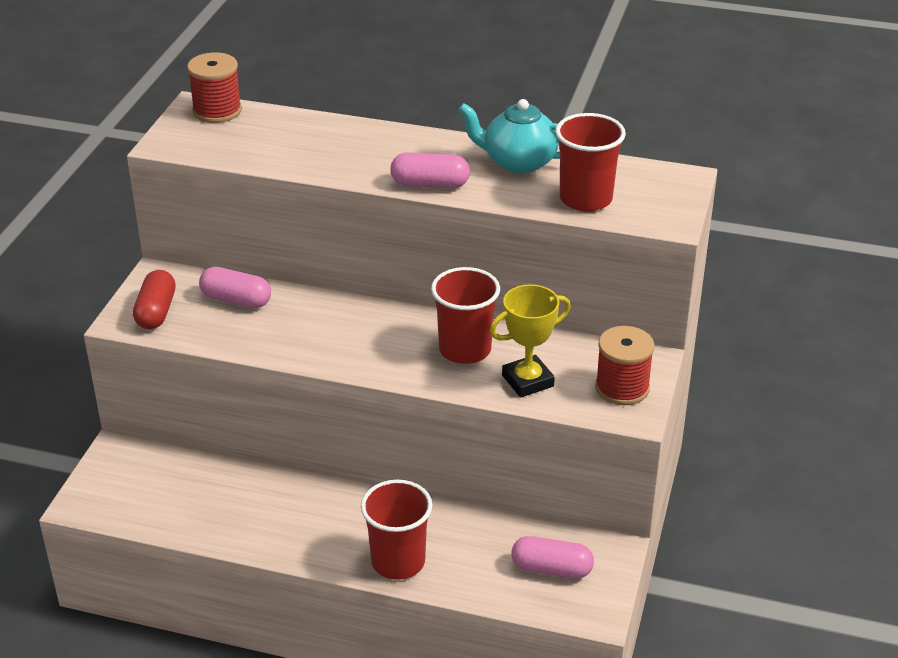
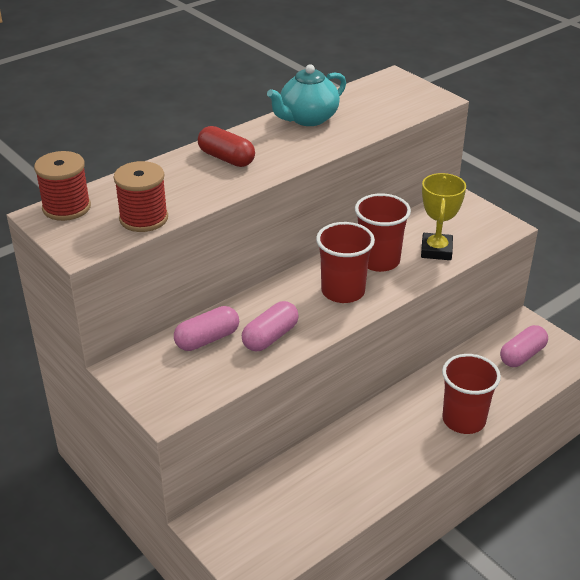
camera: 55 degrees left, 0 degrees up
red capsule [133,270,176,329] -> red capsule moved to [198,126,255,167]
pink capsule [390,152,470,189] -> pink capsule moved to [242,301,299,351]
red cup [555,113,626,212] -> red cup moved to [316,222,375,303]
red spool [595,326,655,405] -> red spool moved to [114,161,168,232]

